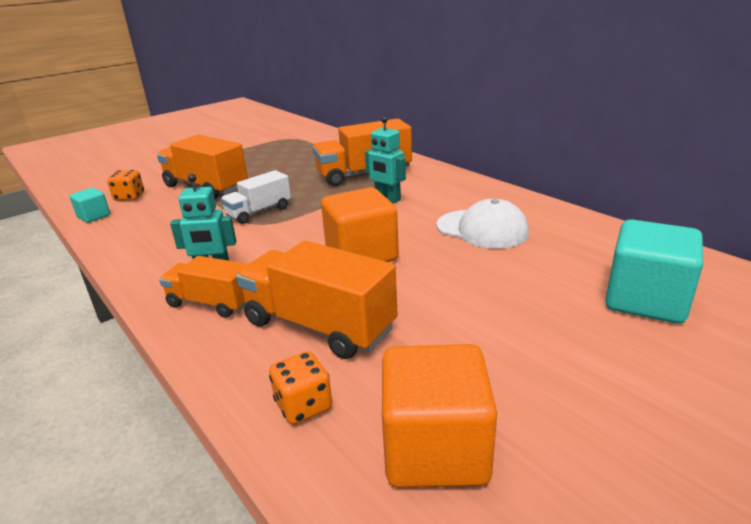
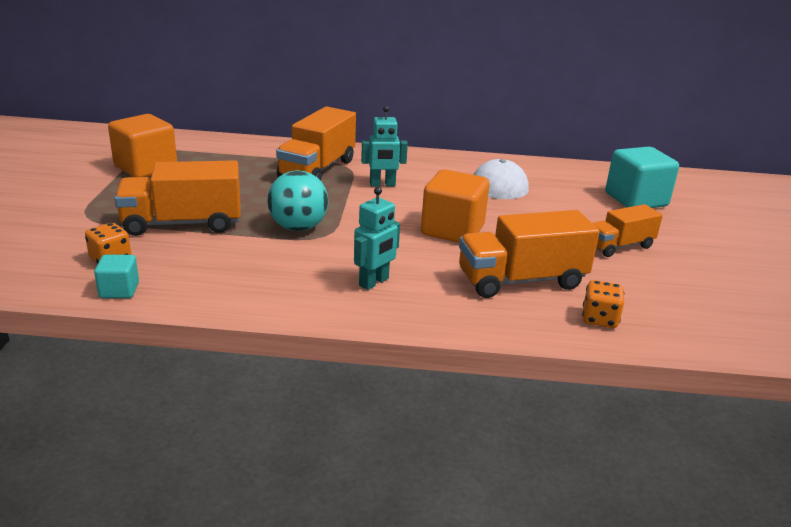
camera: 50 degrees left, 0 degrees up
orange truck [159,256,248,318] -> orange truck moved to [593,204,663,257]
white truck [221,170,291,224] -> turquoise ball [267,170,328,231]
orange cube [382,344,497,488] -> orange cube moved to [108,114,177,177]

